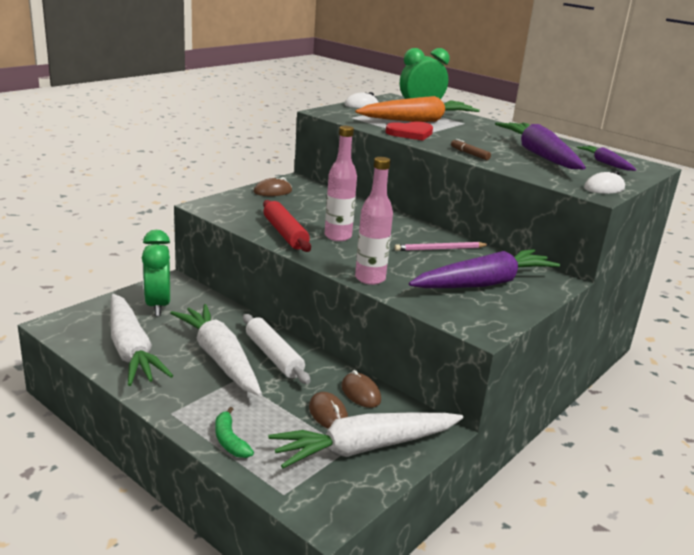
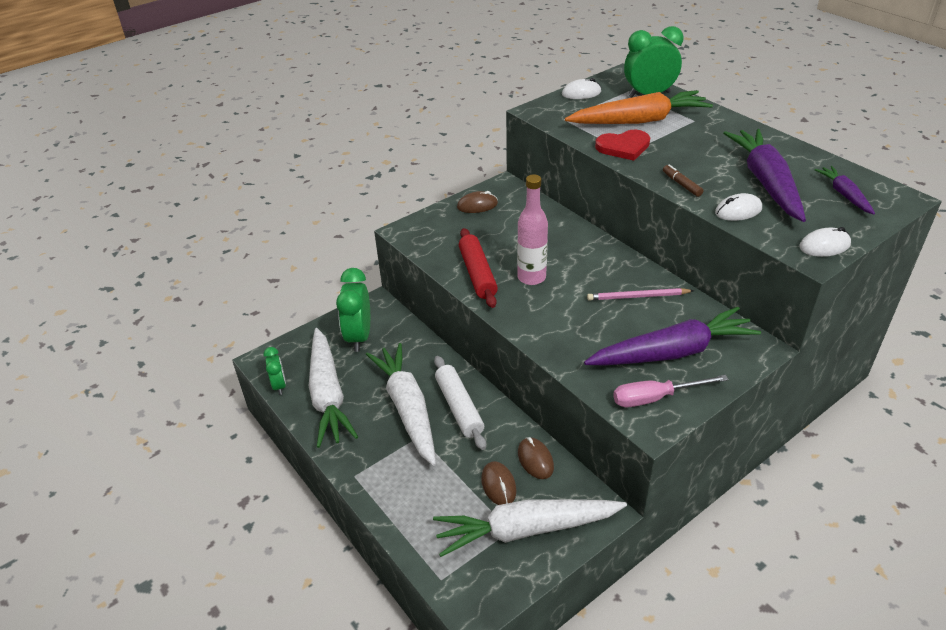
camera: 15 degrees right, 15 degrees up
green banana [215,407,254,458] -> none
pink bottle [355,157,393,285] -> none
none -> green clock [264,347,286,395]
none -> pink screwdriver [613,375,729,407]
none -> white mouse [715,193,762,221]

